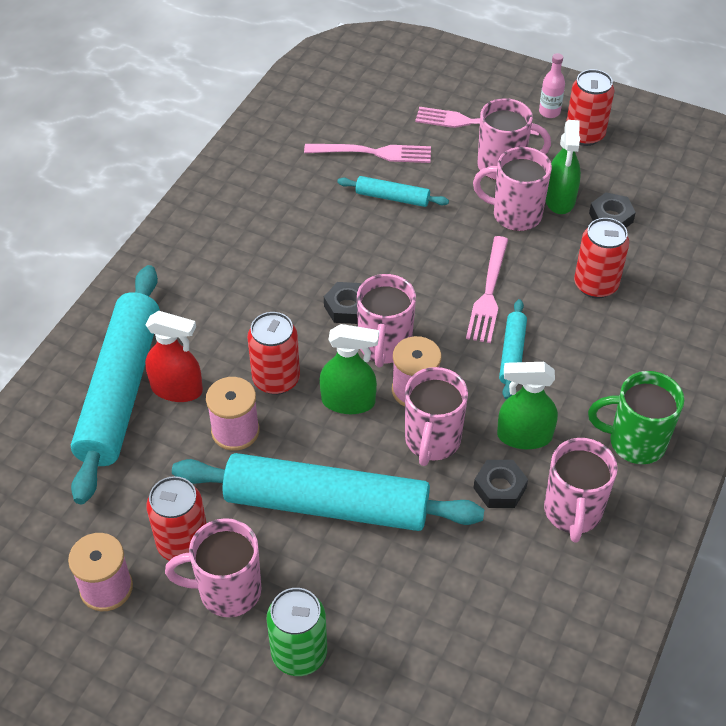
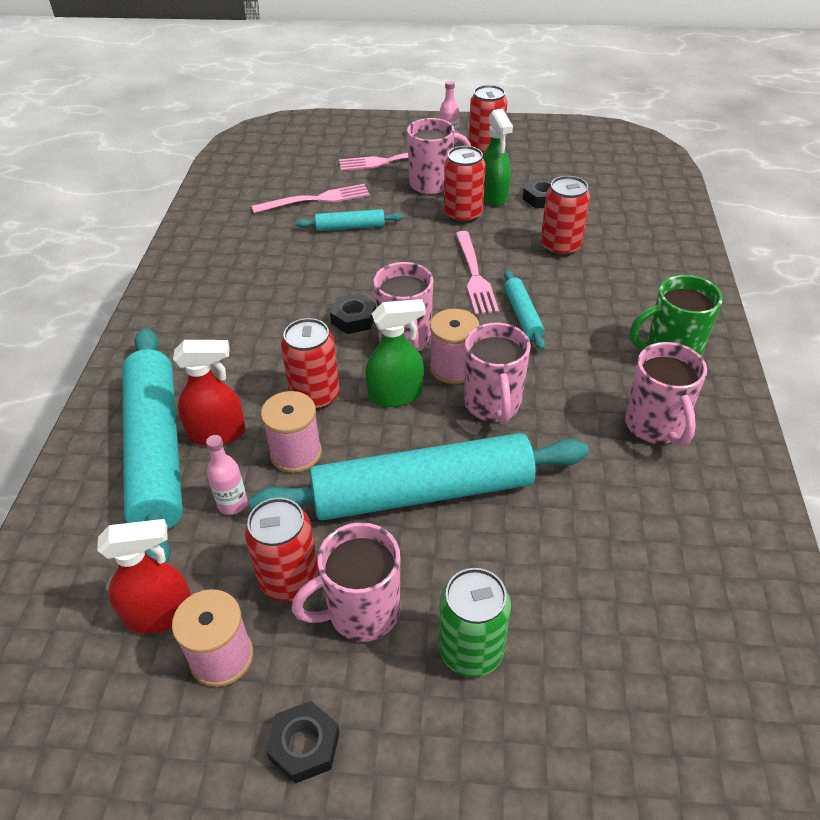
camera: 20 degrees left, 5 degrees down
pink mug [473,147,552,231] -> red can [444,146,486,224]
black nut [473,460,528,508] -> black nut moved to [266,701,340,784]
green spray bottle [497,362,558,449] -> none
none -> red spray bottle [97,519,191,634]
none -> pink bottle [206,435,247,515]

